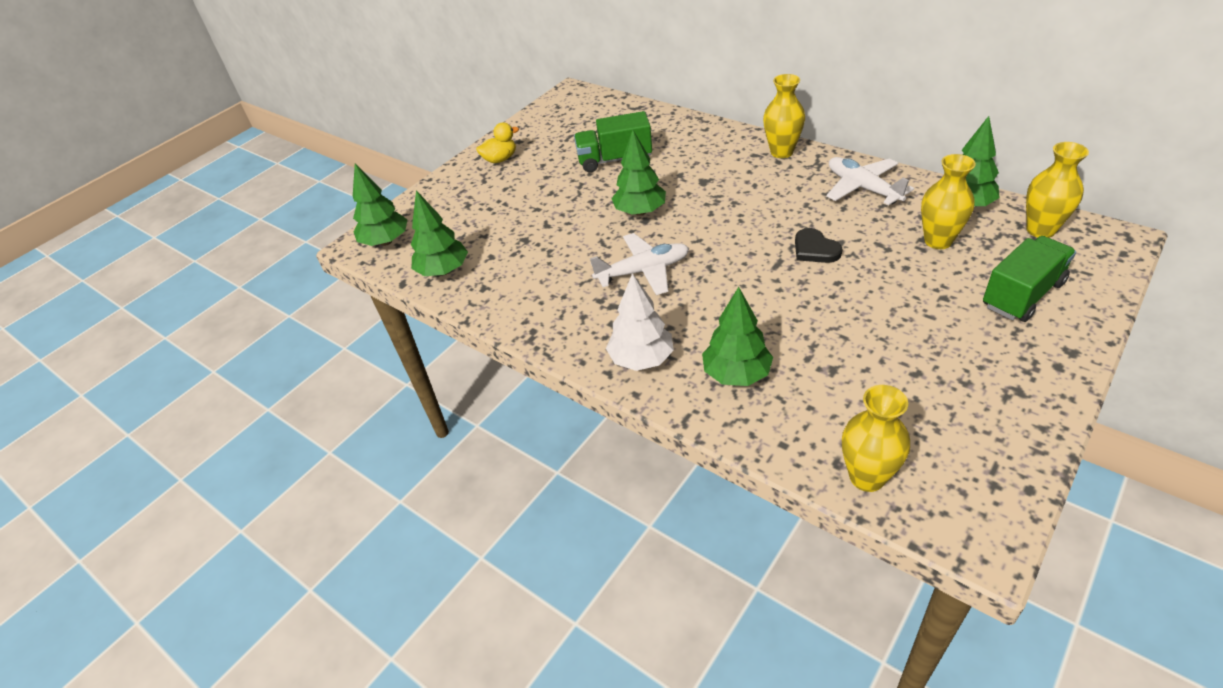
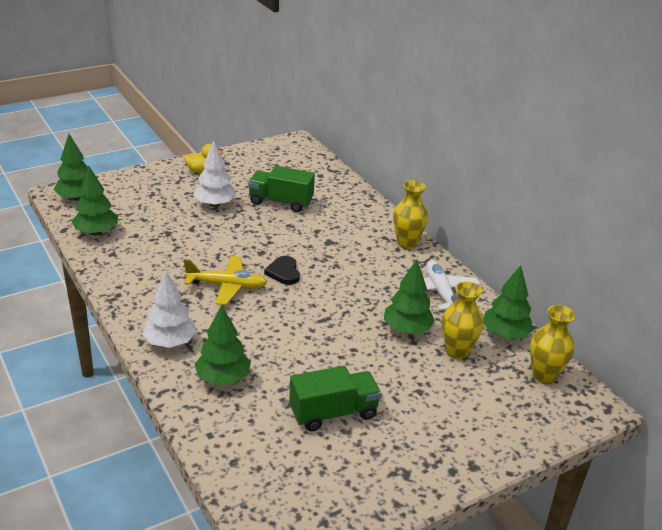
camera: 15 degrees right, 10 degrees down
white plane [590,233,689,295] -> yellow plane [184,256,267,305]
green tree [611,130,666,216] -> green tree moved to [384,259,435,334]
black heart [795,228,842,263] -> black heart moved to [264,256,300,285]
yellow vase [842,385,910,492] -> none
green truck [983,236,1076,322] -> green truck moved to [289,366,381,431]
none -> white tree [194,140,236,207]

